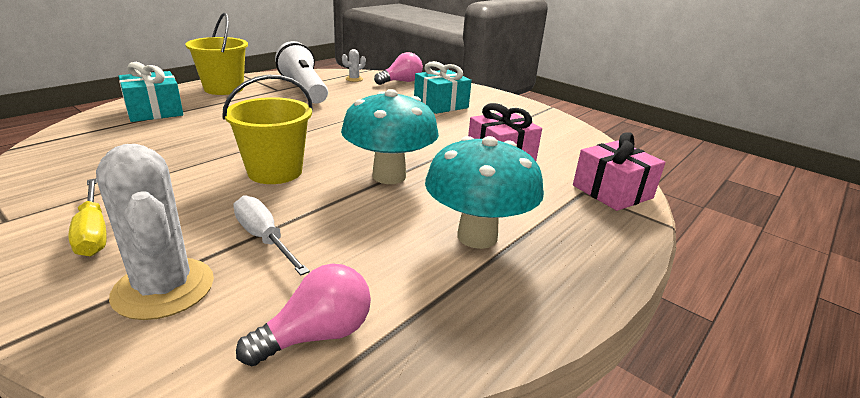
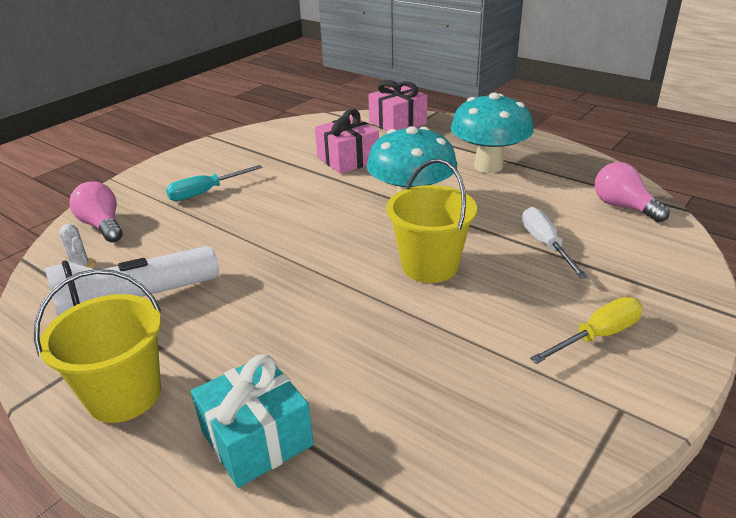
camera: 90 degrees left, 5 degrees up
white cactus [96,144,214,320] -> none
white screwdriver [233,195,310,275] -> white screwdriver turned 120 degrees clockwise [522,207,588,279]
turquoise gift [414,61,472,114] -> turquoise screwdriver [166,165,263,201]

